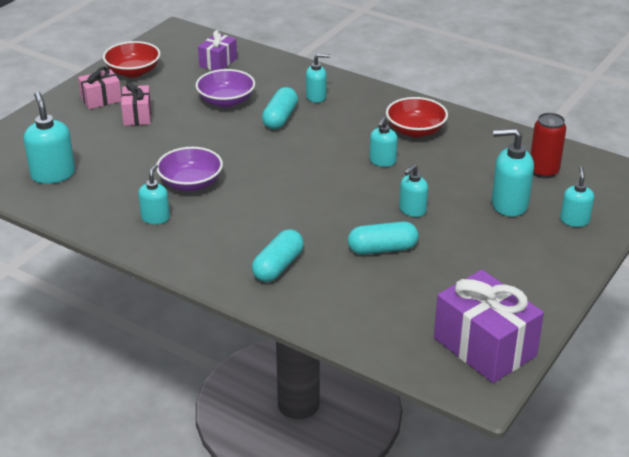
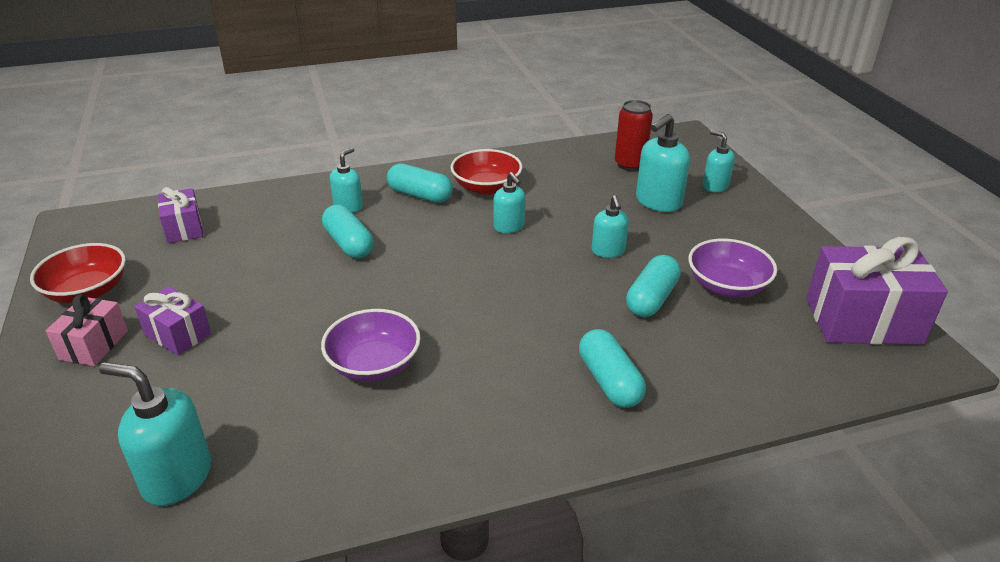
camera: 50 degrees left, 0 degrees up
pink gift [121,82,151,126] -> purple gift [134,286,211,356]
turquoise soap dispenser [138,164,170,224] -> none
purple bowl [196,69,255,108] -> purple bowl moved to [688,239,777,298]
none -> turquoise capsule [387,163,453,203]

